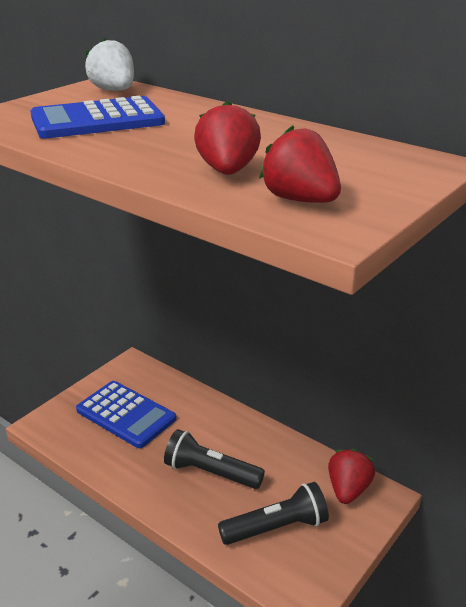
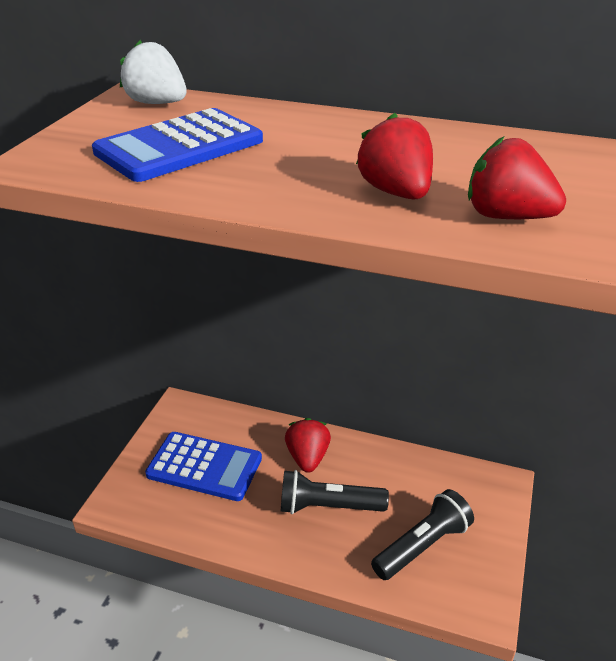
camera: 20 degrees left, 5 degrees up
red strawberry [328,449,375,504] -> red strawberry moved to [285,418,331,473]

